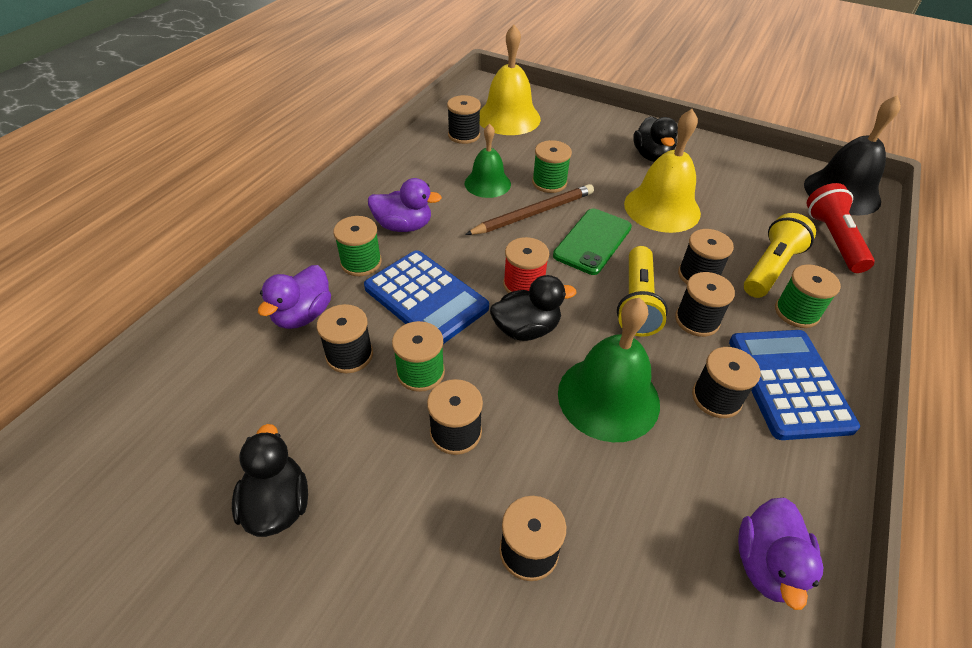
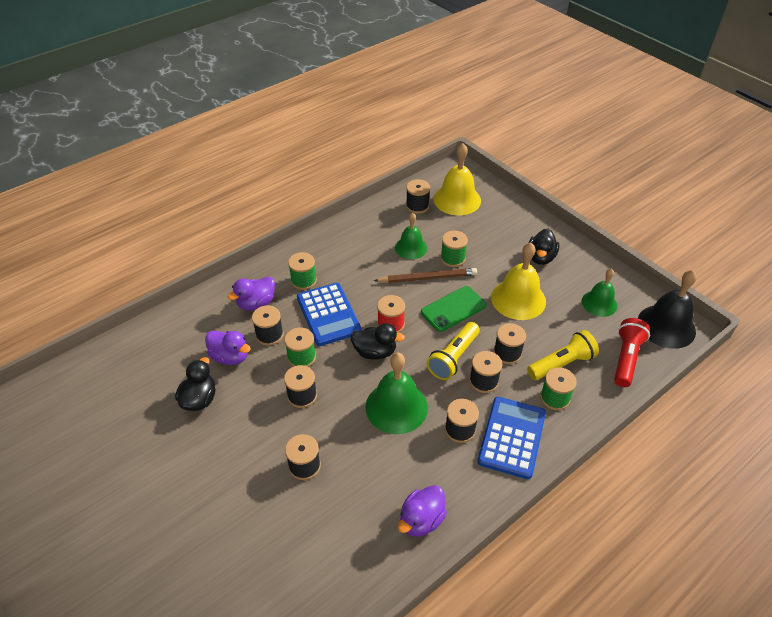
camera: 25 degrees right, 0 degrees up
purple duck [368,178,442,232] -> purple duck moved to [205,331,251,365]
none -> green bell [582,268,617,317]

